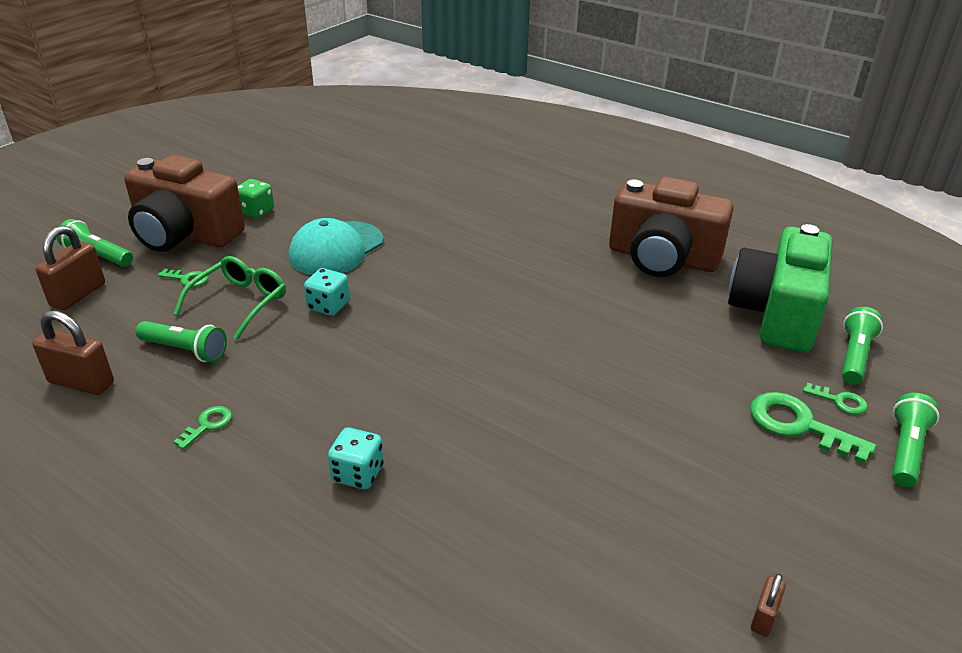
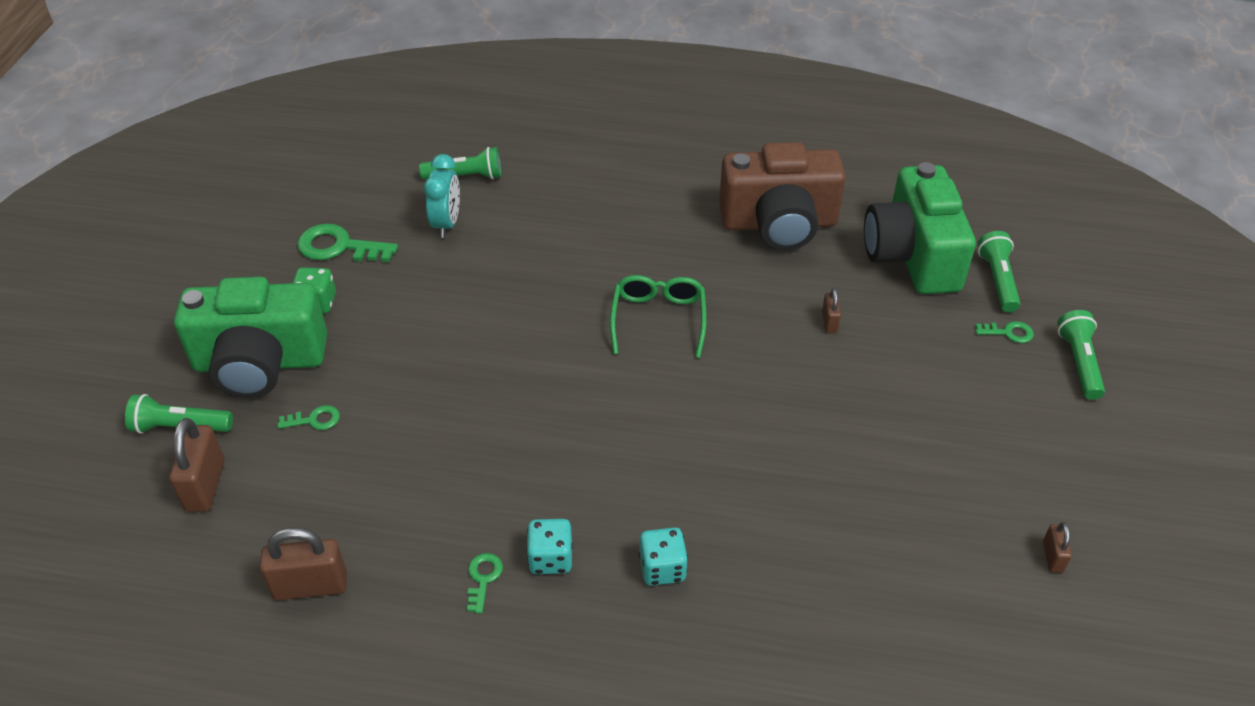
camera: 25 degrees left, 10 degrees up
brown camera [124,155,245,252] -> green camera [174,277,328,398]
green flashlight [136,321,227,362] -> green flashlight moved to [419,147,501,180]
green glasses [174,256,286,340] -> green glasses moved to [610,275,707,358]
turquoise cap [289,218,384,275] -> none
turquoise dice [304,268,350,316] -> turquoise dice moved to [526,519,573,574]
green key [750,392,876,464] -> green key moved to [297,224,398,262]
none -> turquoise clock [424,154,460,238]
none -> brown padlock [822,288,841,333]

